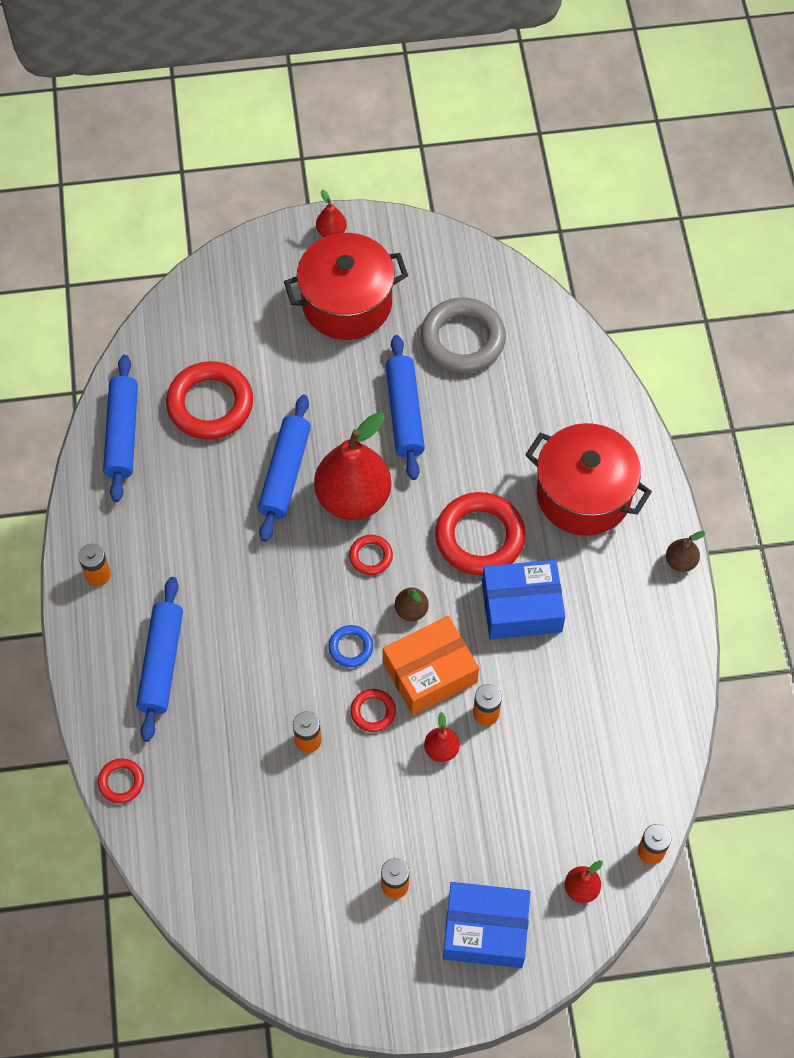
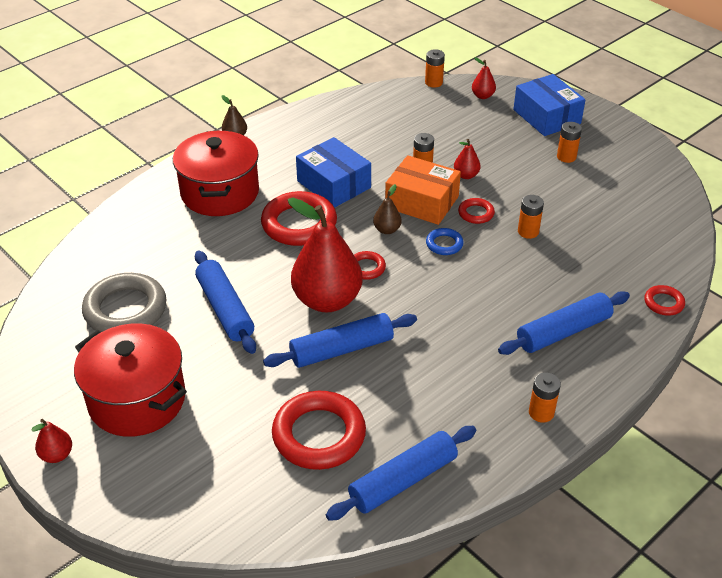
camera: 125 degrees left, 20 degrees down
blue rolling pin [385,335,425,480] -> blue rolling pin turned 75 degrees counterclockwise [195,250,256,354]

